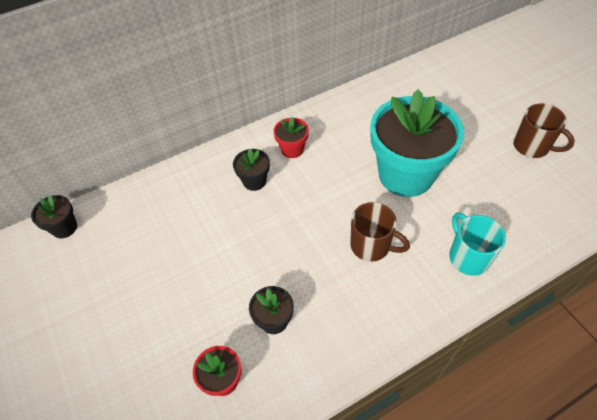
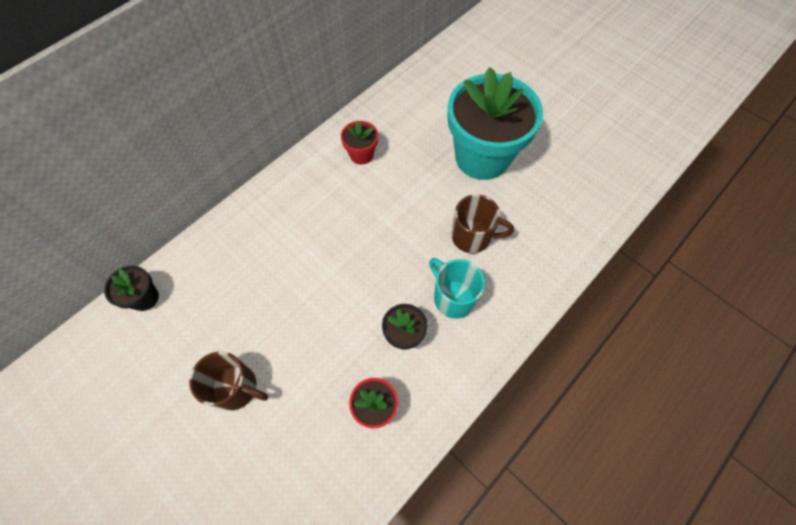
camera: 20 degrees left, 10 degrees up
black flower pot [233,149,270,191] -> none
turquoise mug [449,213,506,276] -> turquoise mug moved to [429,258,485,319]
brown mug [513,104,575,158] -> brown mug moved to [189,351,268,411]

